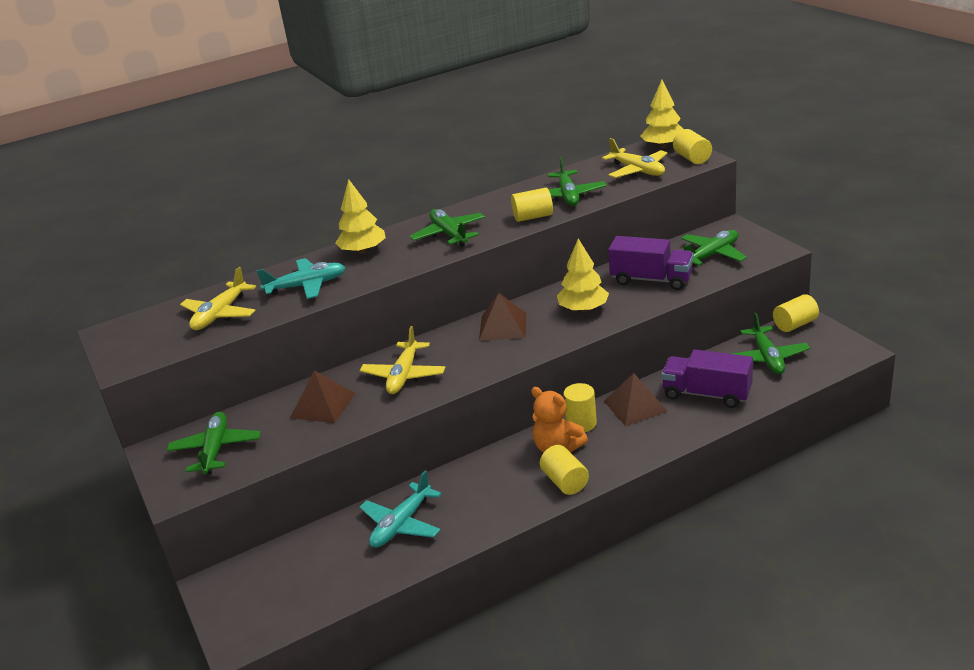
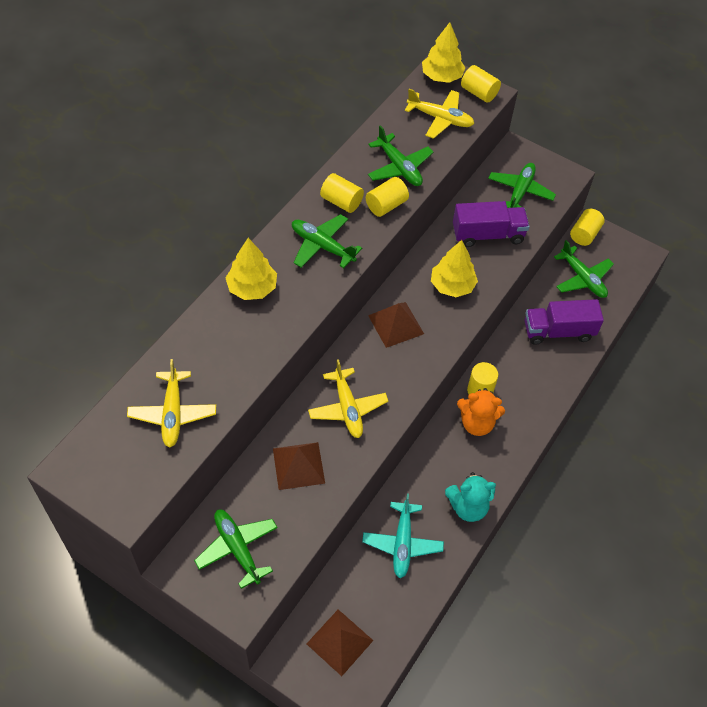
camera: 35 degrees left, 25 degrees up
turquoise plane [256,258,345,299] -> none
yellow cylinder [540,445,589,495] -> yellow cylinder moved to [320,173,364,213]
brown pyramid [604,373,668,426] -> brown pyramid moved to [306,609,374,676]
none -> turquoise teddy bear [445,472,496,522]

